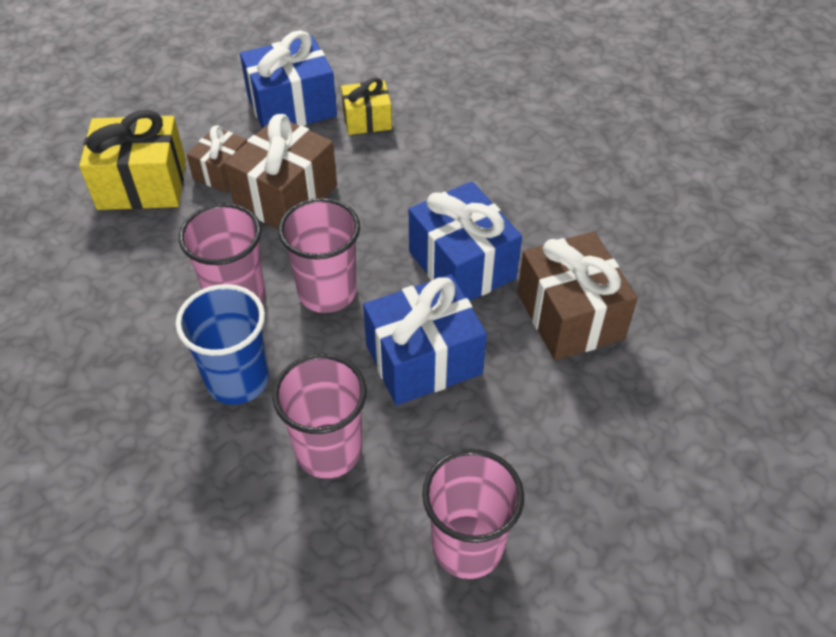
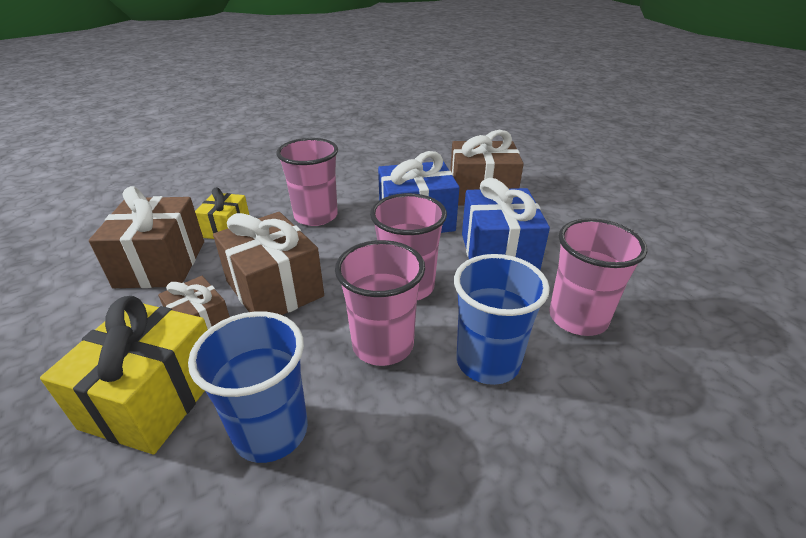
camera: 70 degrees left, 15 degrees down
blue gift [240,30,337,129] -> brown gift [89,186,204,288]
pink cup [422,449,524,579] -> pink cup moved to [276,138,338,226]
none -> blue cup [188,311,308,463]

